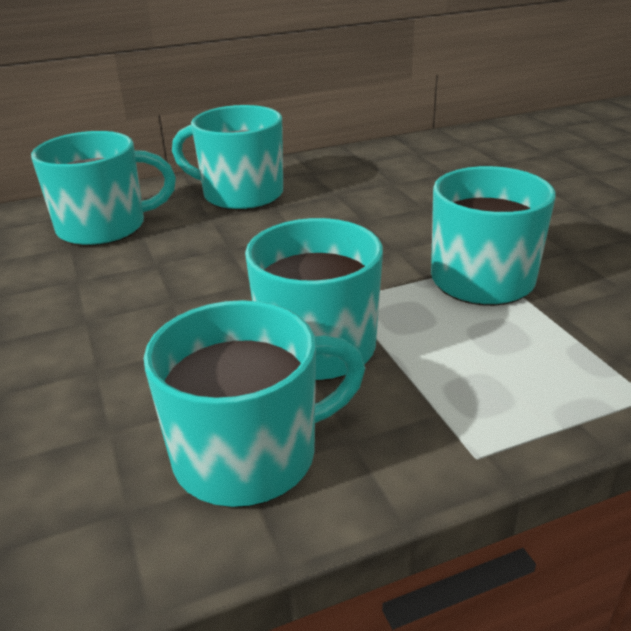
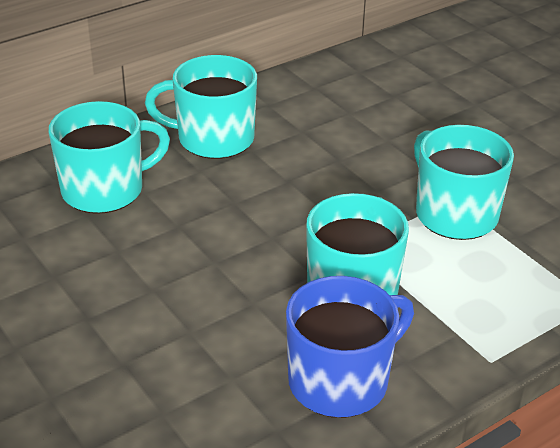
camera: 15 degrees left, 5 degrees up
turquoise mug [144,300,365,507] -> blue mug [286,276,414,418]

